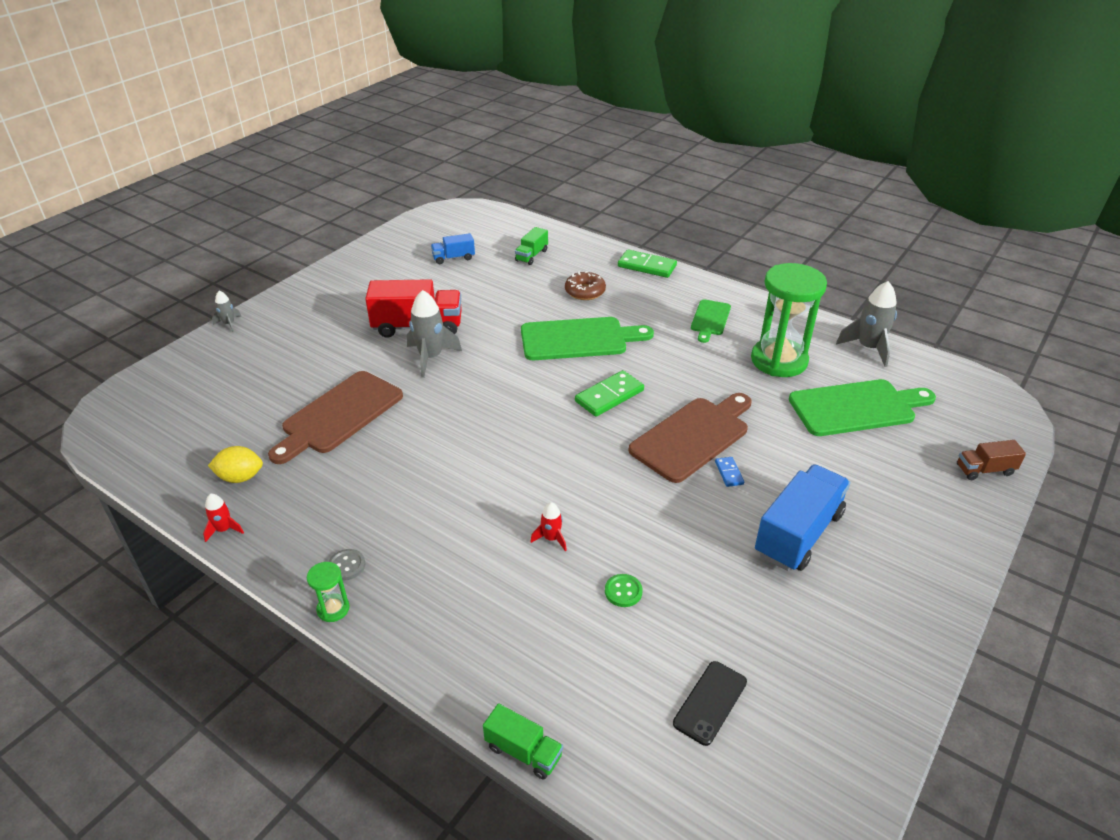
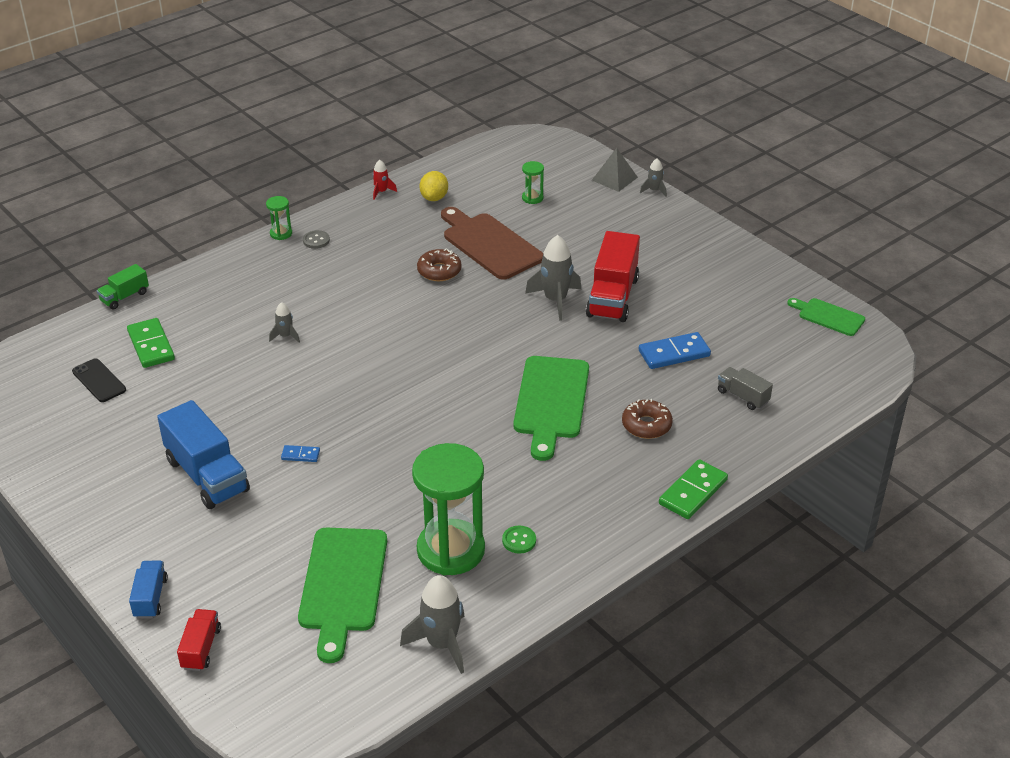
camera: 105 degrees right, 0 degrees up
blue truck [431,233,475,264] -> blue truck moved to [129,561,168,619]
green truck [515,227,548,265] -> grey truck [718,367,773,410]
red rocket [530,502,567,551] -> grey rocket [269,302,300,342]
green domino [575,370,644,417] -> green domino moved to [127,318,175,368]
green button [605,574,643,607] -> green button moved to [502,526,536,554]
brown cutting board [629,393,752,483] -> none
green cutting board [691,300,731,343] -> green cutting board moved to [787,298,865,336]
brown truck [957,440,1026,480] -> red truck [177,609,221,671]
none -> brown donut [417,249,461,281]
none -> green hourglass [522,161,544,204]
none -> grey pyramid [592,148,638,192]
none -> blue domino [639,332,711,369]

